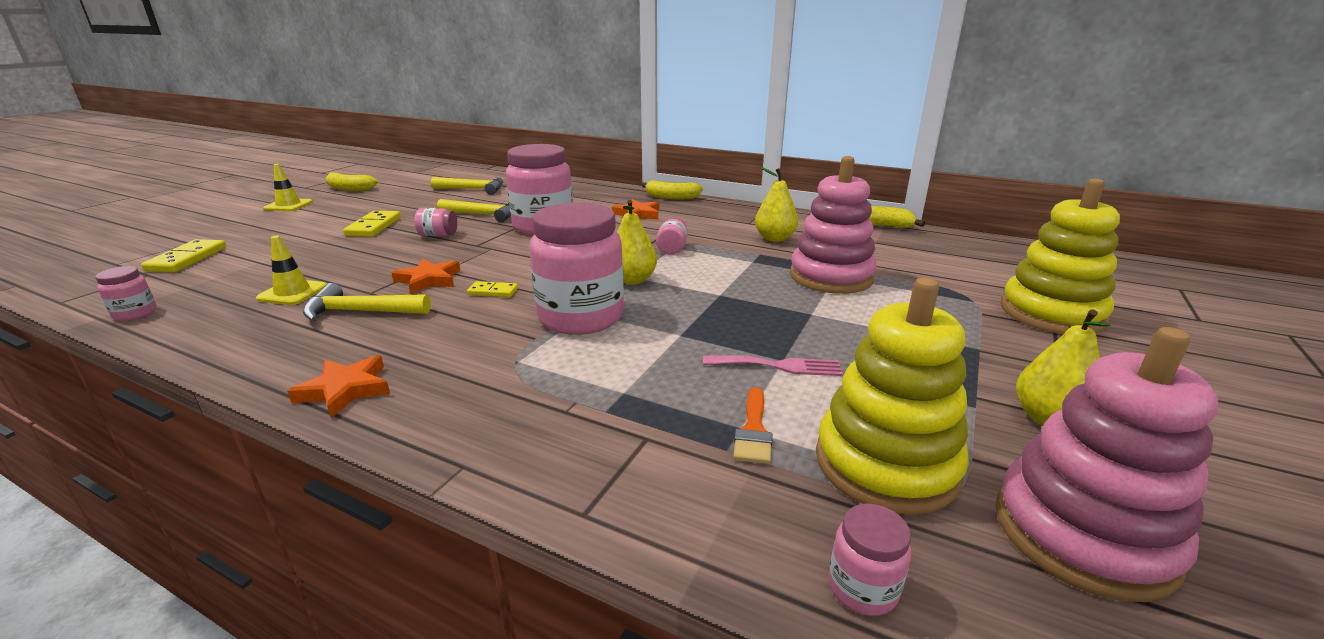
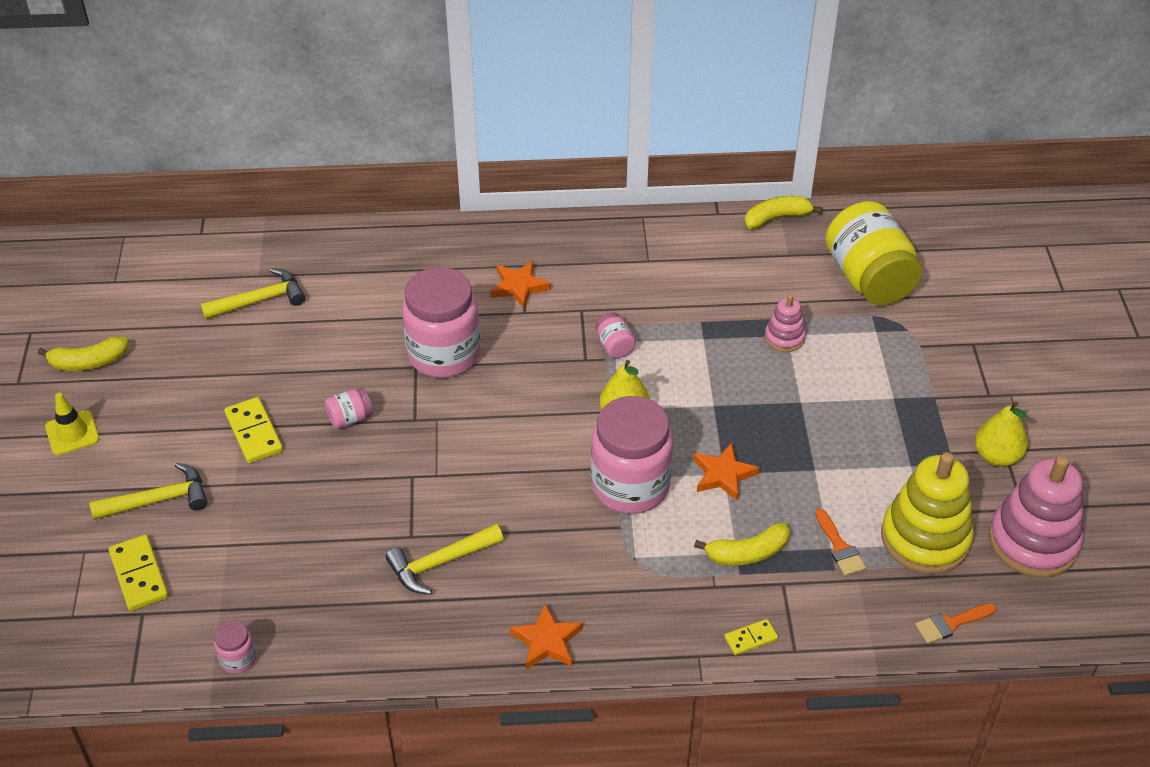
camera: 30 degrees left, 20 degrees up
yellow traffic cone [256,236,327,305] -> none
orange star [392,259,461,294] -> orange star moved to [693,443,759,501]
yellow hammer [437,199,511,222] -> yellow hammer moved to [90,463,208,520]
yellow domino [467,281,518,297] -> yellow domino moved to [724,619,778,655]
yellow banana [642,181,703,199] -> yellow banana moved to [694,522,790,566]
pink fork [703,355,843,376] -> none
yellow pear [755,167,798,242] -> none
pink stacking toy [790,156,877,294] -> pink stacking toy [765,295,806,352], size x0.51
pink jar [829,503,911,616] -> orange brush [915,603,997,644]
yellow stacking toy [1001,178,1120,334] -> none
none -> yellow jar [825,201,922,306]

